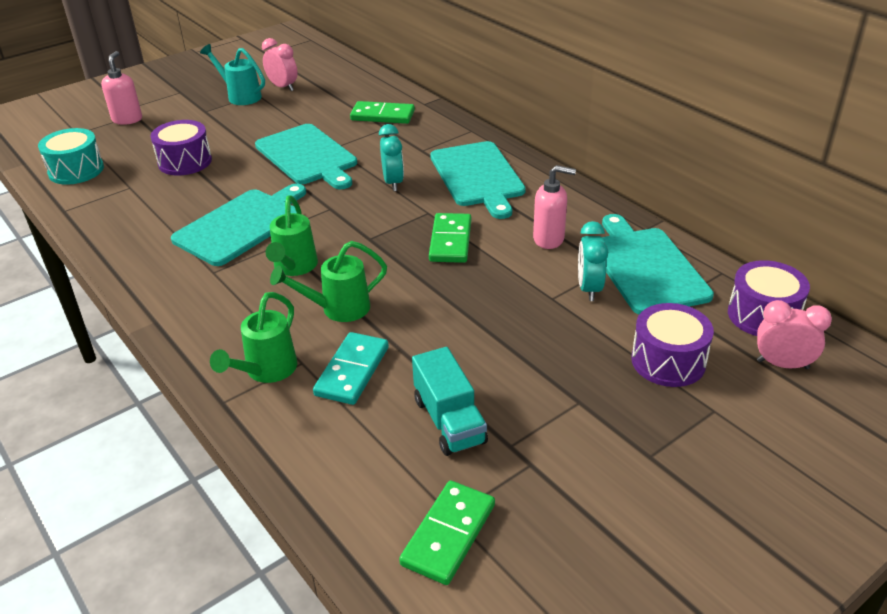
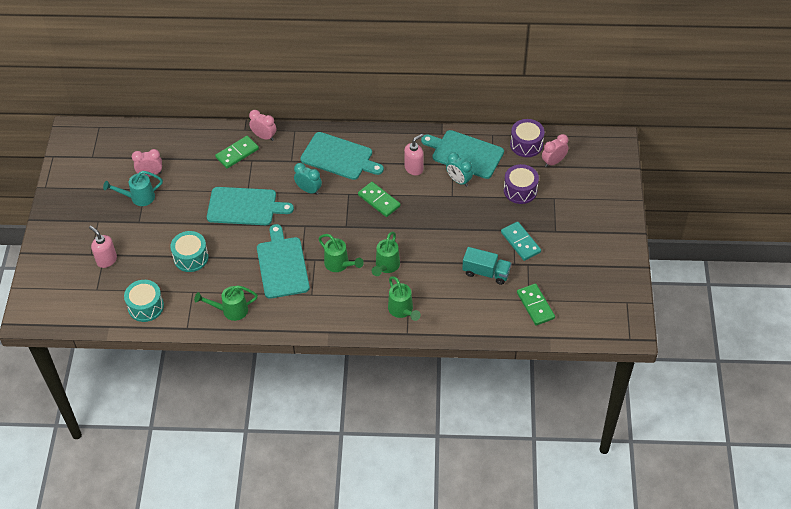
camera: 50 degrees left, 15 degrees up
purple drum [150,120,212,175] -> turquoise drum [170,231,209,272]
turquoise domino [313,332,389,405] -> turquoise domino moved to [501,222,541,261]
none -> green watering can [194,285,258,321]
none -> pink clock [249,110,276,141]

